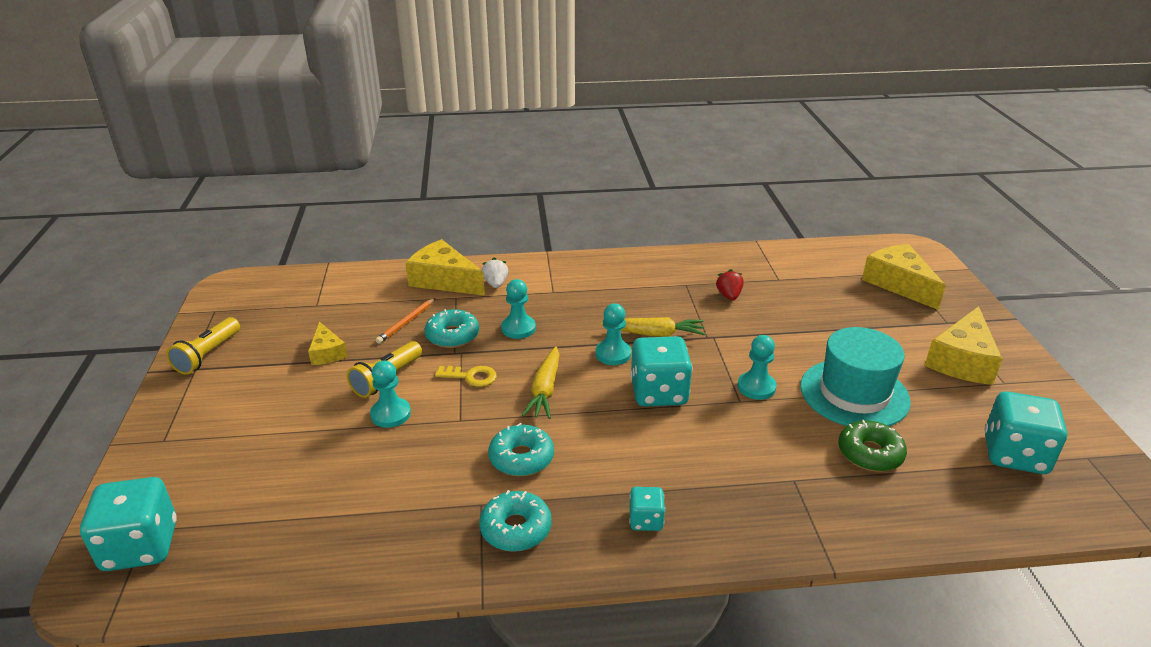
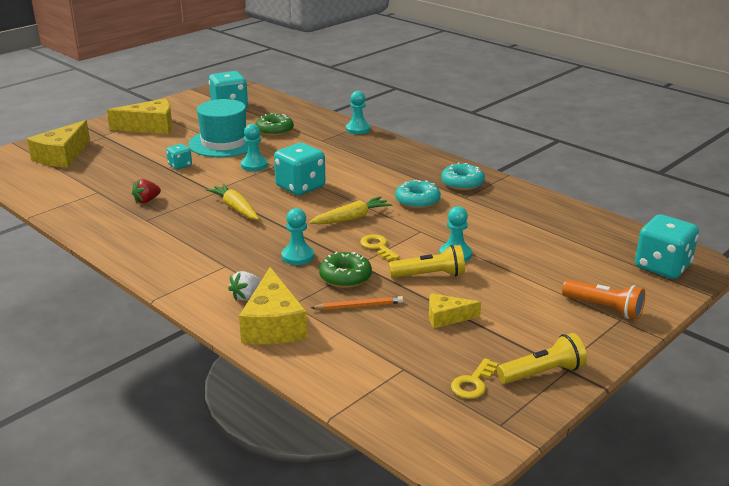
camera: 130 degrees left, 5 degrees down
yellow cheese [308,321,348,365] -> yellow cheese turned 120 degrees counterclockwise [429,293,481,328]
turquoise donut [425,309,479,348] -> green donut [319,252,372,288]
turquoise pawn [595,304,631,365] -> turquoise pawn moved to [346,91,370,134]
turquoise dice [629,487,665,531] -> turquoise dice moved to [166,144,192,169]
none -> yellow key [451,358,498,399]
none -> orange flashlight [562,279,645,319]

